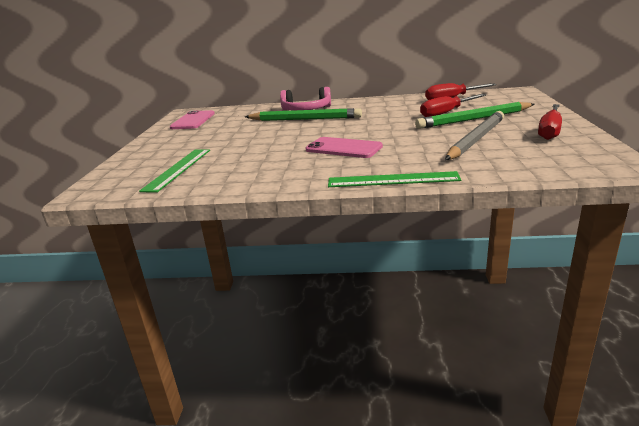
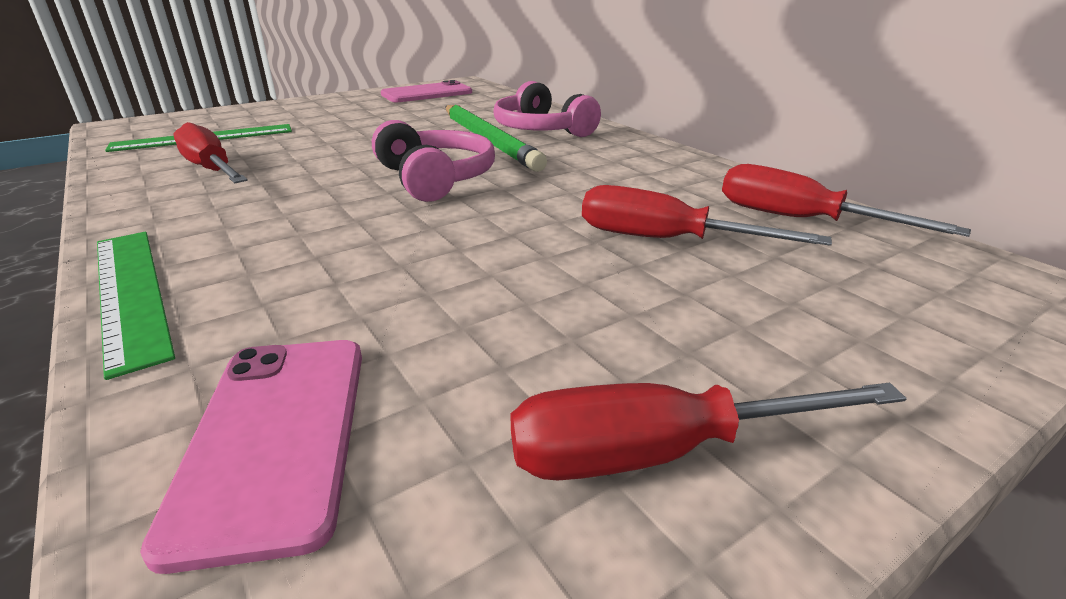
camera: 50 degrees right, 5 degrees up
pink phone [305,137,383,158] -> pink phone moved to [140,340,362,574]
green pencil [415,102,535,129] -> none
grey pencil [445,111,504,160] -> none
none -> red screwdriver [173,122,248,183]
none -> pink headphones [372,120,495,202]

